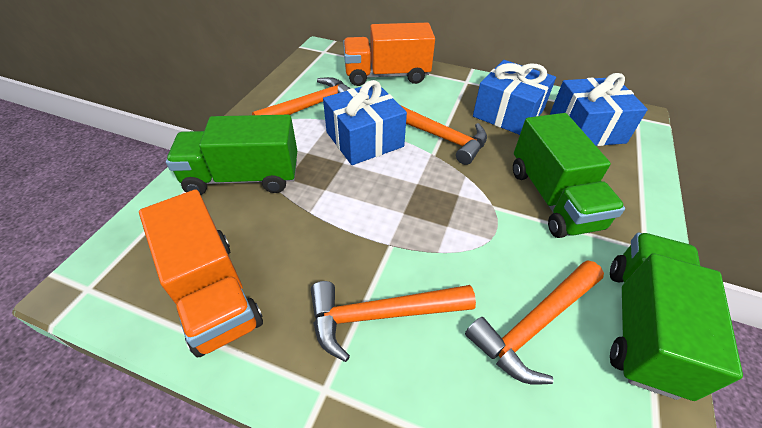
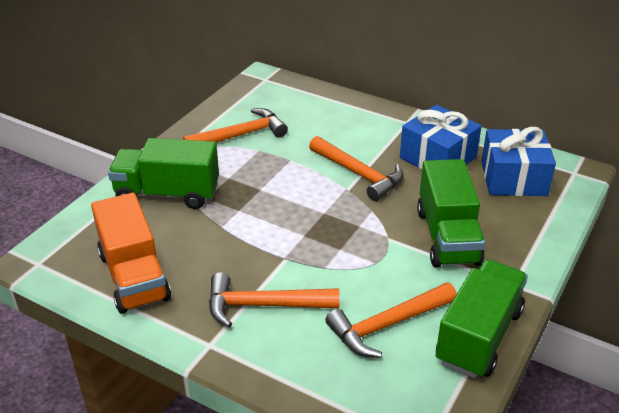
camera: 10 degrees right, 10 degrees down
blue gift [323,80,407,165] -> none
orange truck [343,23,435,86] -> none

